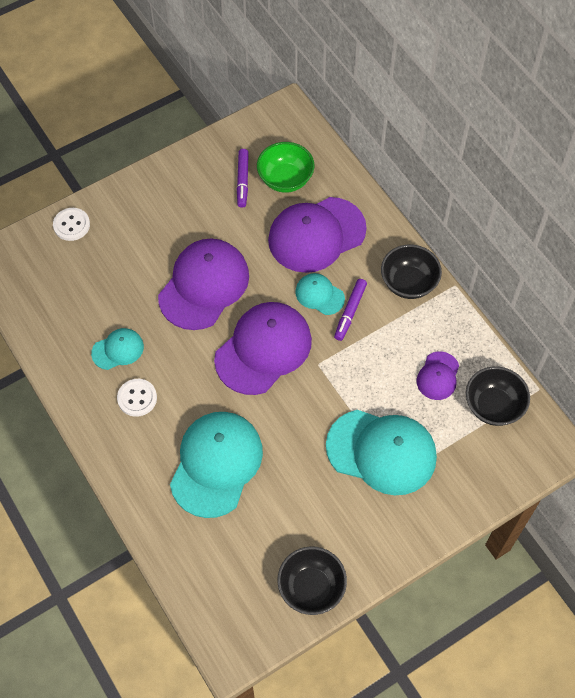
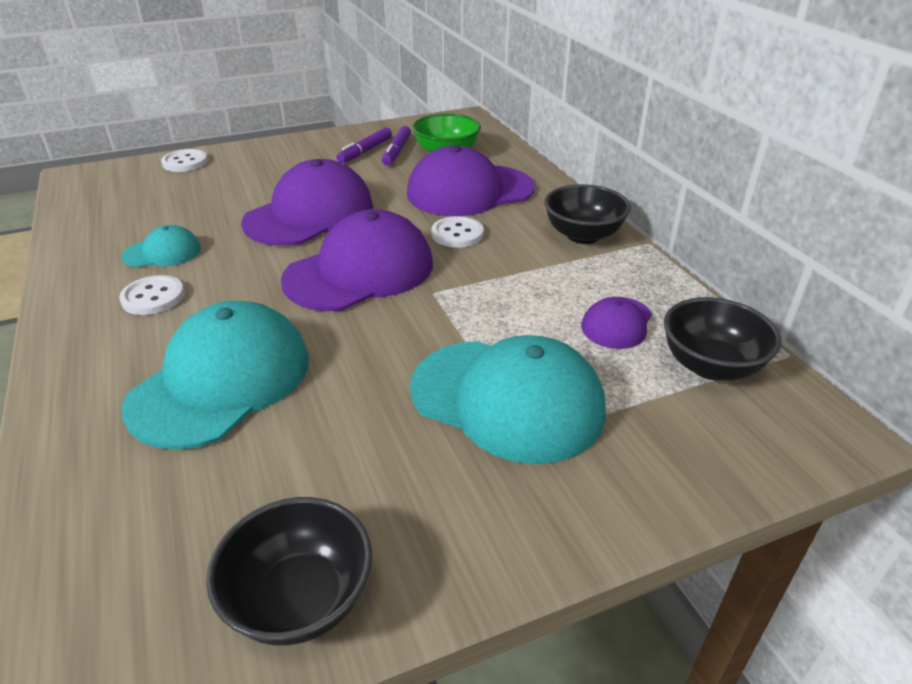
camera: 10 degrees right, 25 degrees down
turquoise cap [295,273,345,315] -> white button [432,216,484,248]
purple marker [334,279,367,341] -> purple marker moved to [337,128,392,163]

